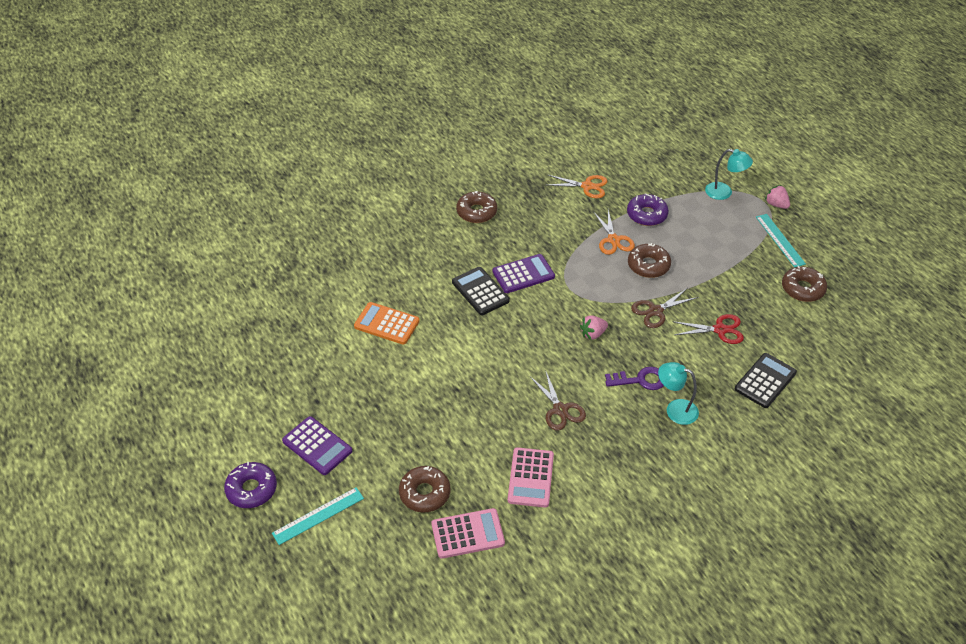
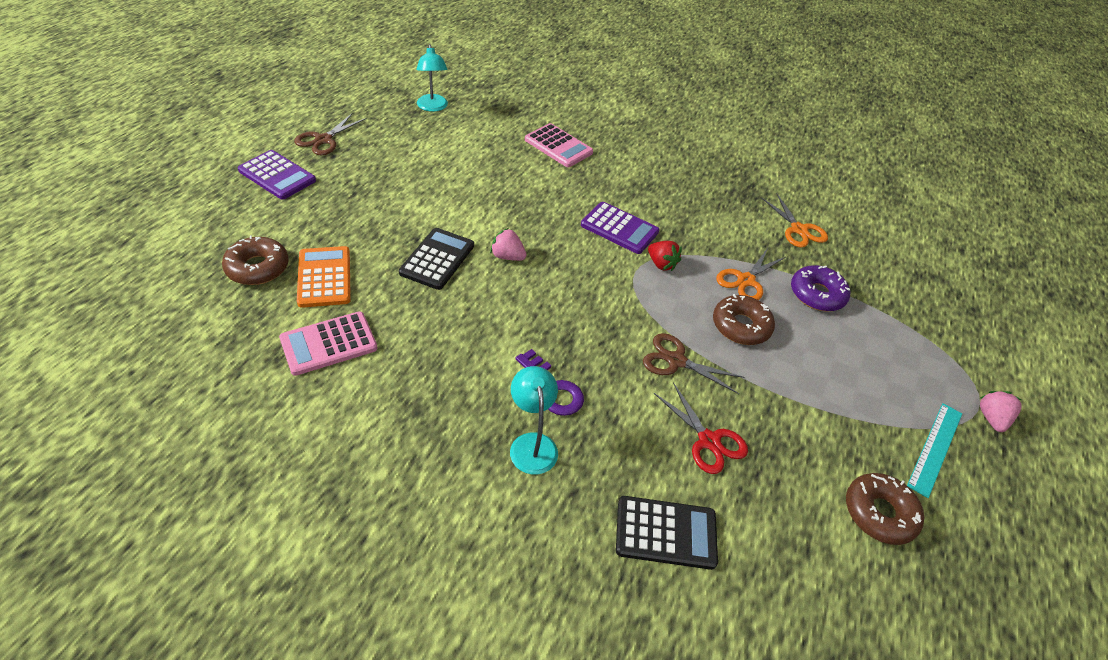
camera: 50 degrees right, 0 degrees up
purple donut [224,462,277,508] -> none
turquoise ruler [272,487,364,545] -> none
purple calculator [282,416,352,475] -> purple calculator turned 60 degrees counterclockwise [238,150,316,200]
orange calculator [354,302,420,345] -> orange calculator moved to [297,246,351,308]
pink calculator [432,508,505,559] -> pink calculator moved to [525,123,593,167]
black calculator [452,267,510,315] -> black calculator moved to [399,228,474,290]
brown donut [456,191,497,223] -> none
brown scissors [531,370,586,431] -> brown scissors moved to [294,113,367,156]
pink strawberry [580,315,608,340] -> pink strawberry moved to [490,228,527,261]
turquoise lamp [705,149,753,200] -> turquoise lamp moved to [416,44,448,112]
none -> red strawberry [648,241,682,271]

